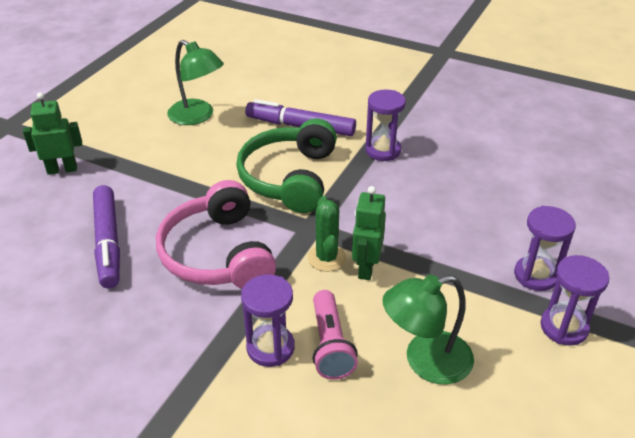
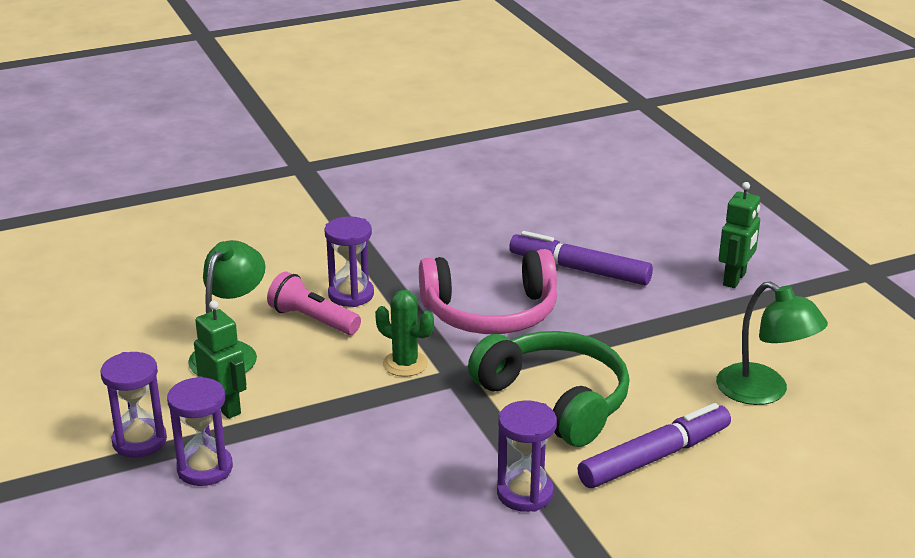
camera: 130 degrees right, 10 degrees down
pink headphones [156,180,276,289] -> pink headphones turned 150 degrees clockwise [419,249,557,334]
green lamp [167,40,224,125] -> green lamp turned 120 degrees counterclockwise [716,281,828,405]
green robot [352,186,386,280] -> green robot moved to [194,300,247,419]

